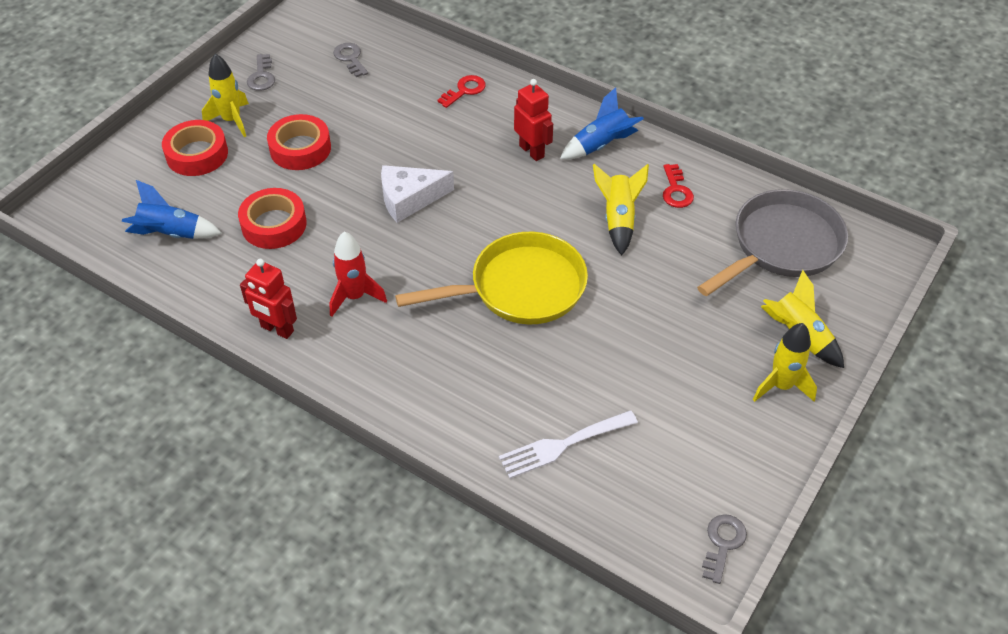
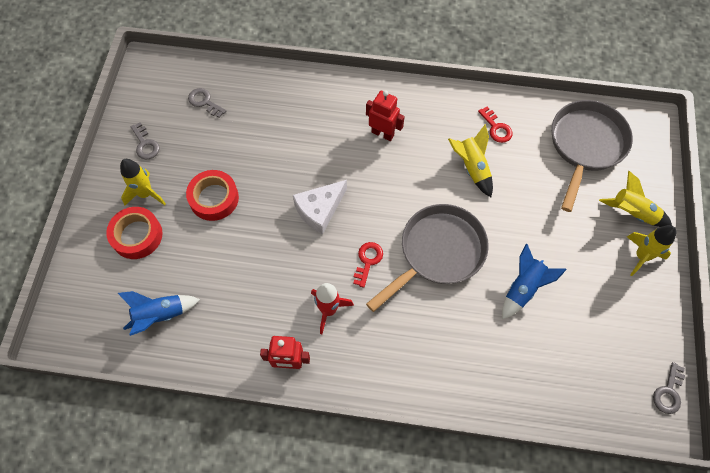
camera: 25 degrees left, 15 degrees up
red tape [238,188,307,249] -> none
yellow pan [395,232,588,325] -> grey pan [366,204,489,312]
red key [437,75,486,108] -> red key moved to [353,242,383,288]
white fork [499,410,638,479] -> none
blue rocket [560,87,644,159] -> blue rocket moved to [502,244,567,319]
grey key [702,514,747,584] -> grey key turned 150 degrees counterclockwise [653,362,685,414]

